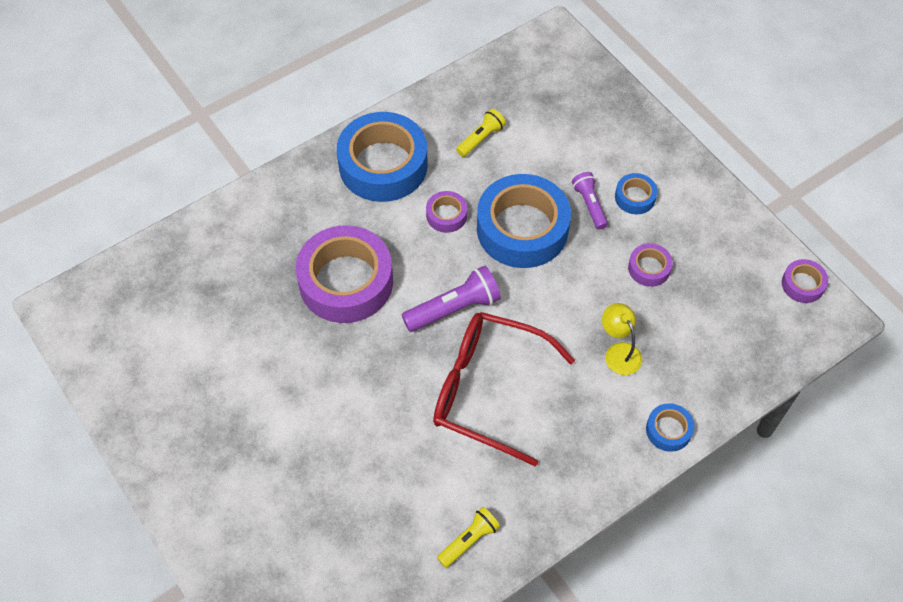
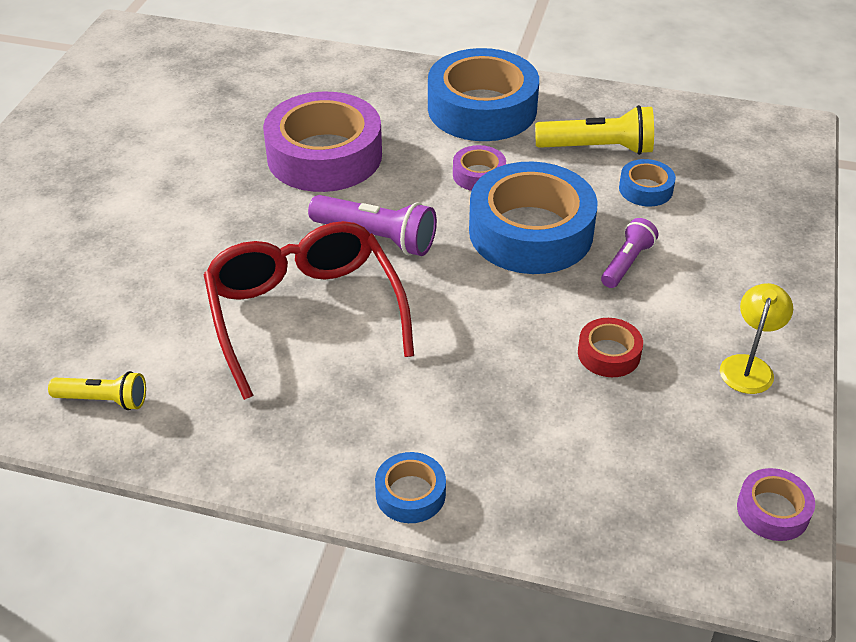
camera: 50 degrees right, 15 degrees down
yellow flashlight [456,109,506,157] -> yellow flashlight [535,105,654,155], size x1.58
yellow lamp [602,303,642,375] -> yellow lamp moved to [720,283,793,394]
blue tape [615,173,658,214] -> blue tape moved to [619,159,676,207]
purple tape [628,243,673,287] -> red tape [578,318,643,377]

